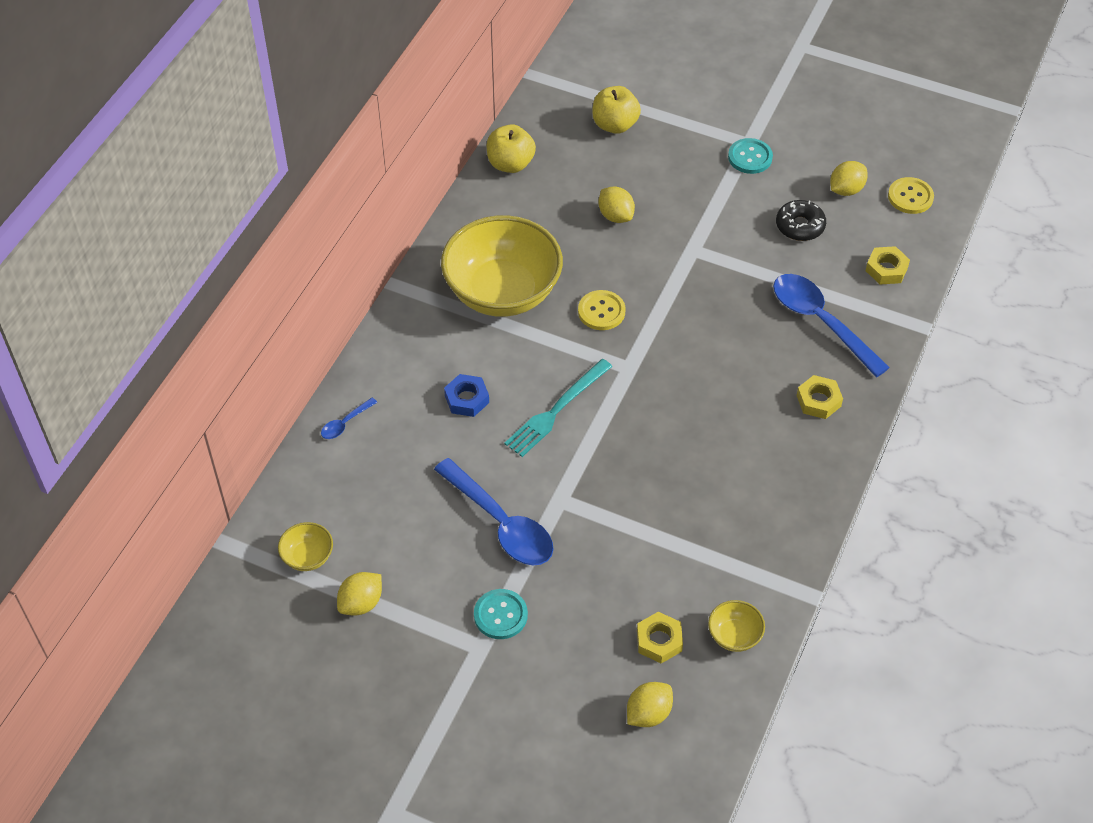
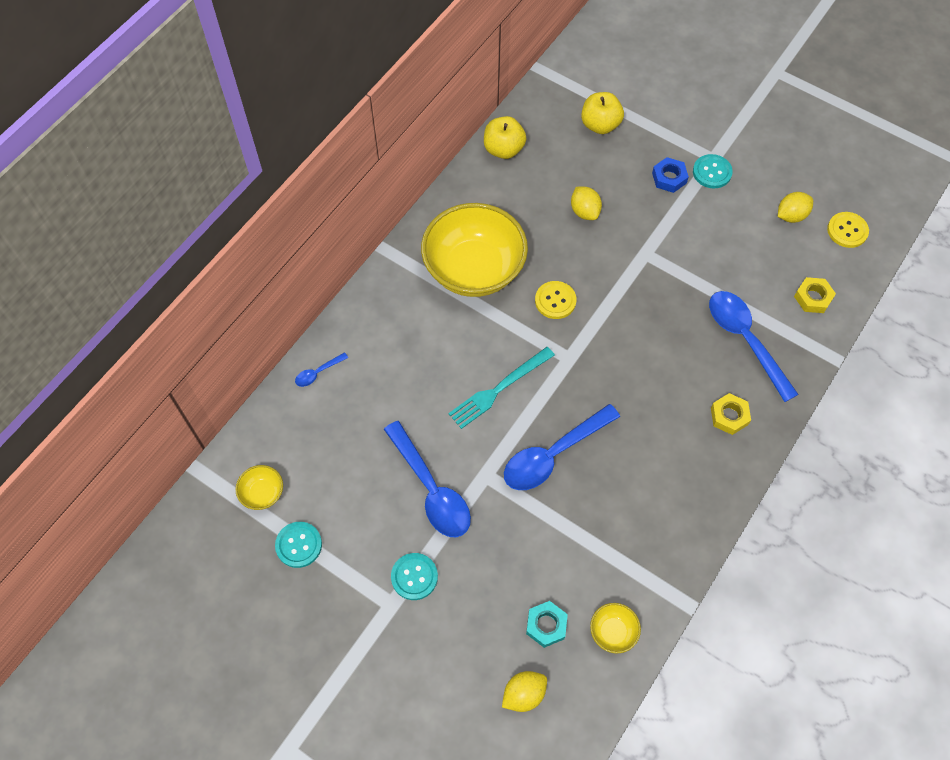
camera: 10 degrees right, 10 degrees up
yellow lemon [337,572,382,616] -> turquoise button [275,522,322,568]
blue nut [444,374,489,417] -> blue nut moved to [652,157,689,193]
yellow nut [637,612,683,664] -> turquoise nut [526,601,568,648]
black donut [776,200,826,241] -> none
none -> blue spoon [504,404,620,490]

